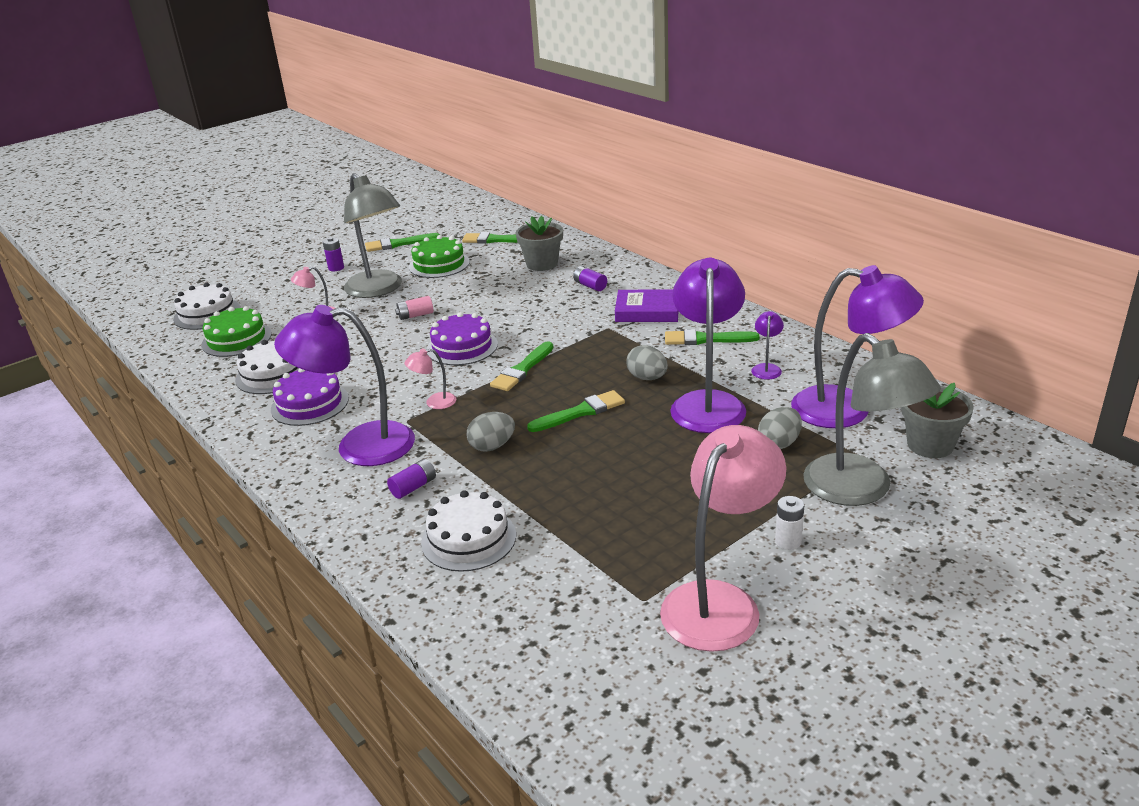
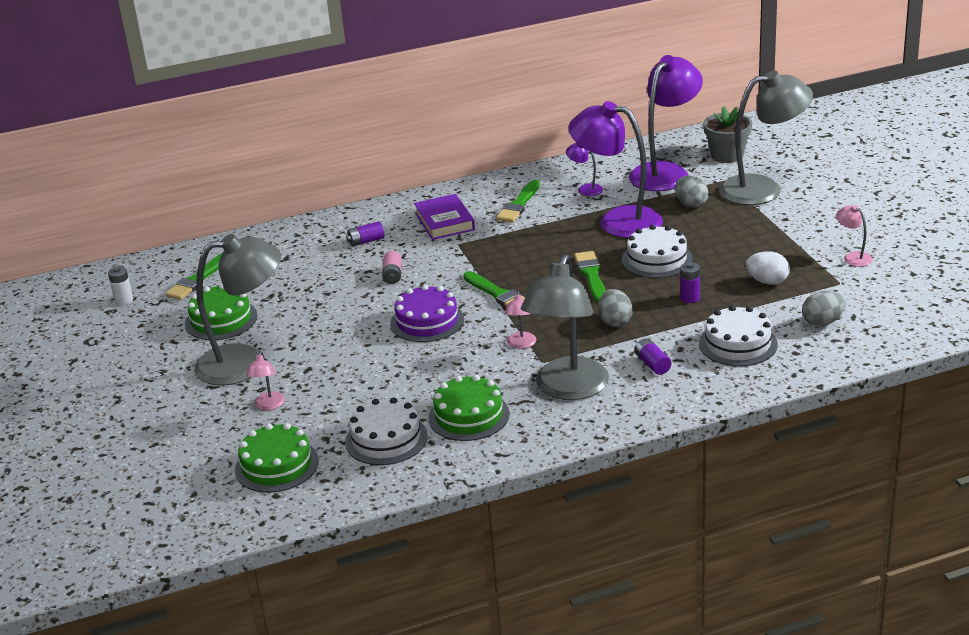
camera: 70 degrees left, 0 degrees up
white cake [173,283,240,330] -> white cake moved to [622,225,693,278]
purple cake [271,368,349,426] -> green cake [428,375,510,441]
purple lamp [274,305,415,466] -> grey lamp [521,254,609,400]
purple battery [323,237,344,271] -> purple battery moved to [680,262,700,303]
green brush [365,233,440,252] -> none
pink battery [395,296,433,320] -> pink battery moved to [382,251,402,284]
grey flower pot [516,216,563,271] -> none
purple book [615,289,678,322] -> purple book turned 45 degrees counterclockwise [414,194,475,240]
grey egg [626,345,668,380] -> grey egg moved to [802,291,846,326]
pink lamp [660,425,786,652] -> pink lamp [836,205,873,267], size x0.42
white battery [775,496,804,550] -> white battery moved to [108,266,133,305]
none -> white egg [746,251,790,285]

